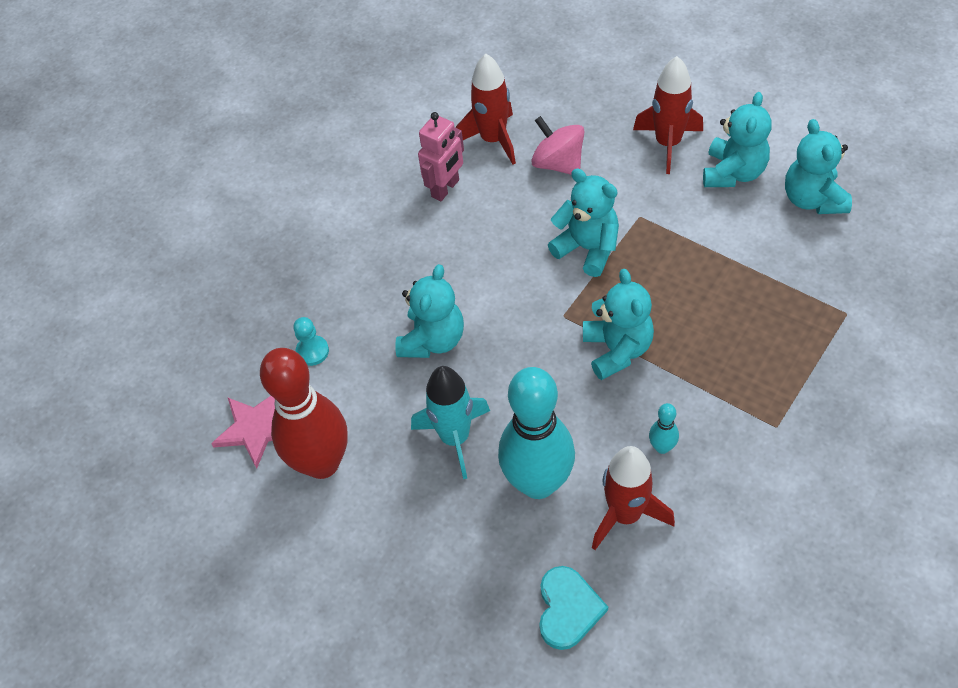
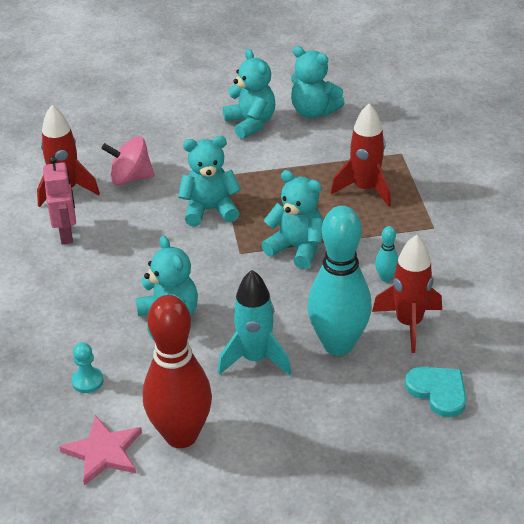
camera: 50 degrees left, 15 degrees down
red rocket [633,56,703,174] -> red rocket moved to [331,104,391,207]

